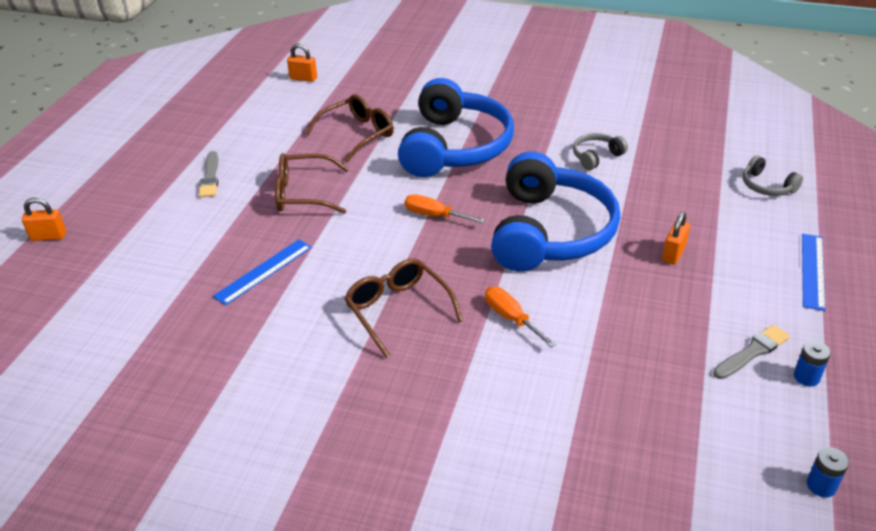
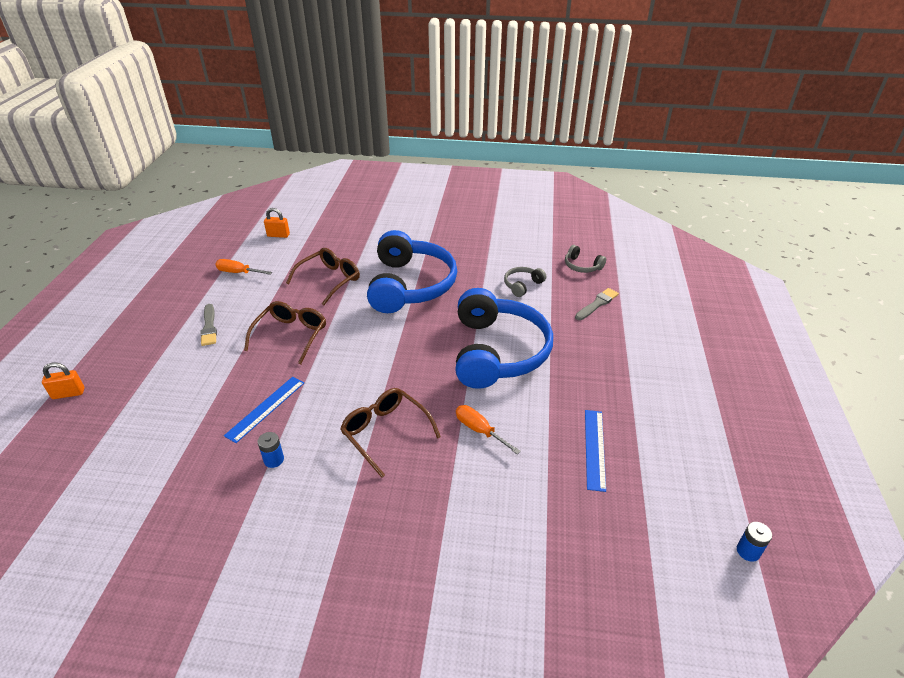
camera: 10 degrees left, 0 degrees up
brown glasses [275,153,349,214] -> brown glasses turned 120 degrees clockwise [244,301,326,364]
orange screwdriver [405,194,485,223] -> orange screwdriver moved to [215,259,272,275]
orange padlock [662,212,690,265] -> none
grey brush [713,325,790,379] -> grey brush moved to [575,288,619,320]
grey headphones [742,155,803,196] -> grey headphones moved to [565,245,606,273]
blue battery [794,341,831,387] -> blue battery moved to [258,432,284,468]
blue ruler [802,234,825,311] -> blue ruler moved to [585,410,606,492]

